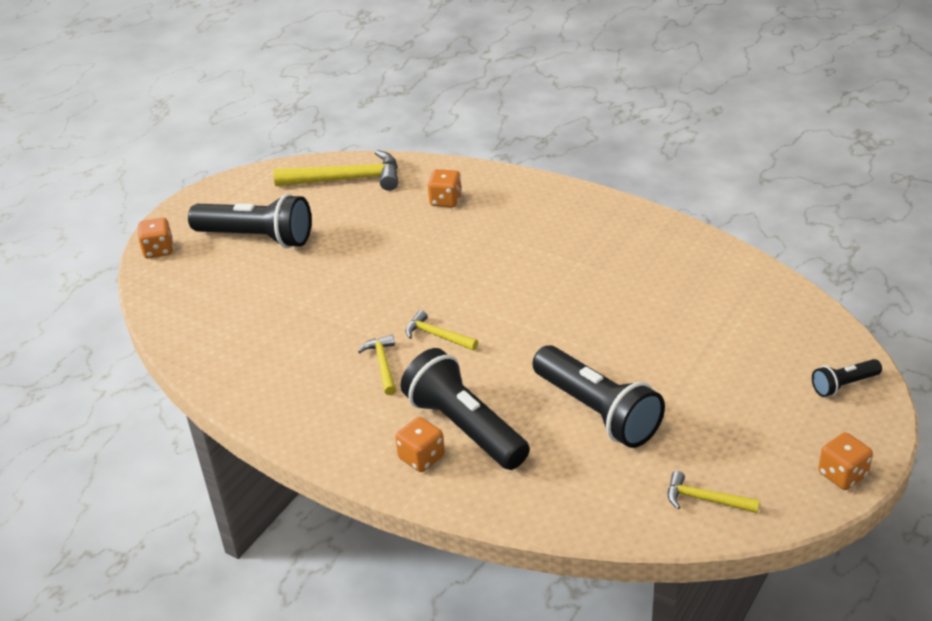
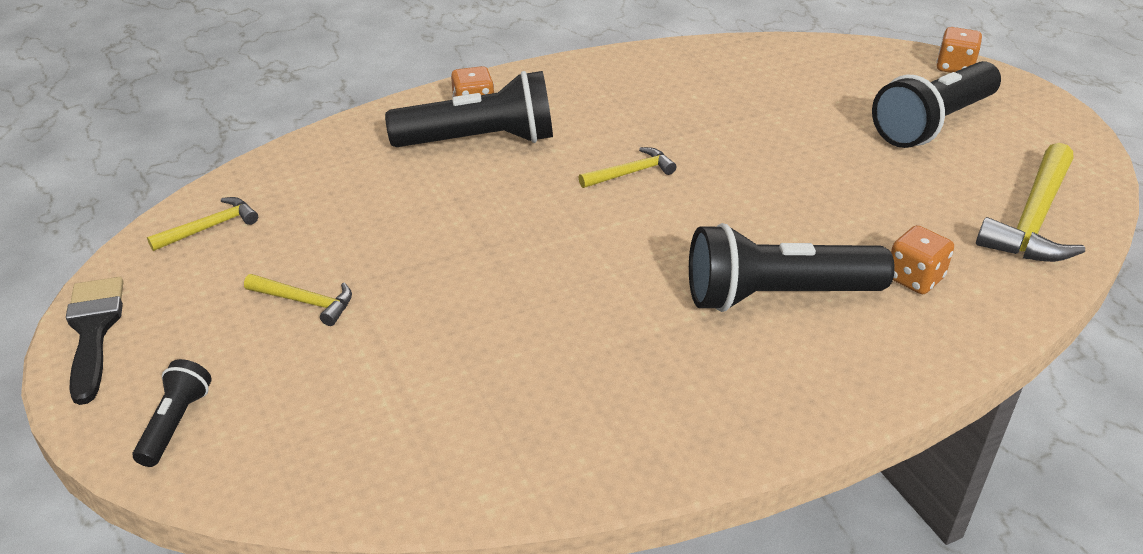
camera: 120 degrees right, 0 degrees up
yellow hammer [358,335,396,395] -> yellow hammer moved to [244,274,352,326]
black flashlight [532,345,665,448] -> black flashlight moved to [689,223,895,312]
orange dice [818,432,873,490] -> black brush [66,277,124,405]

